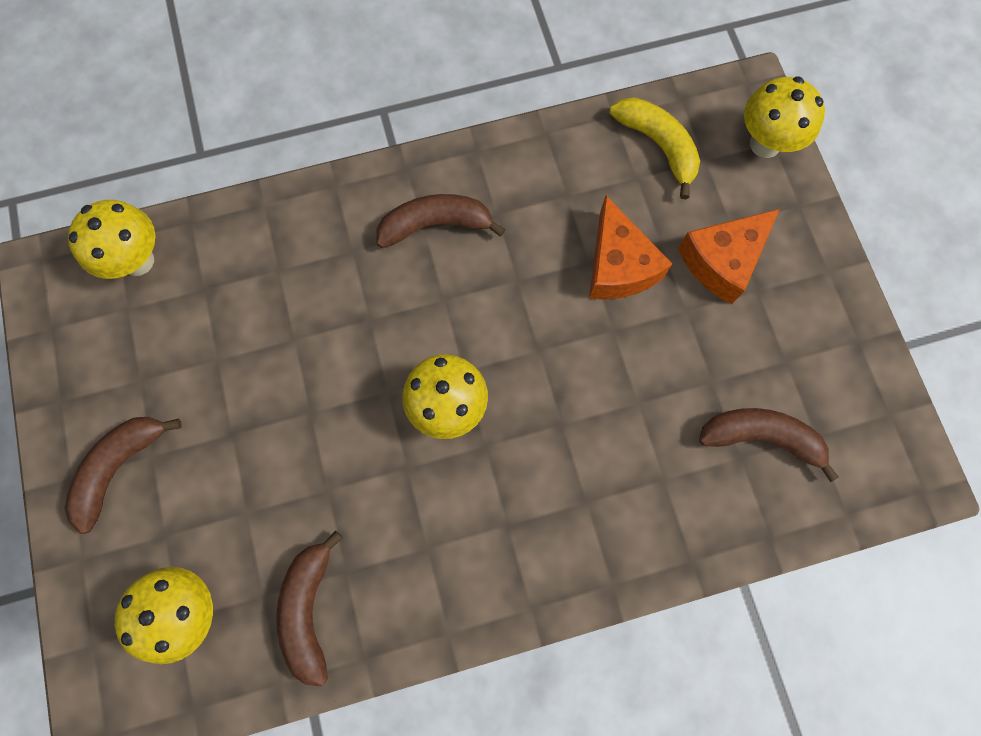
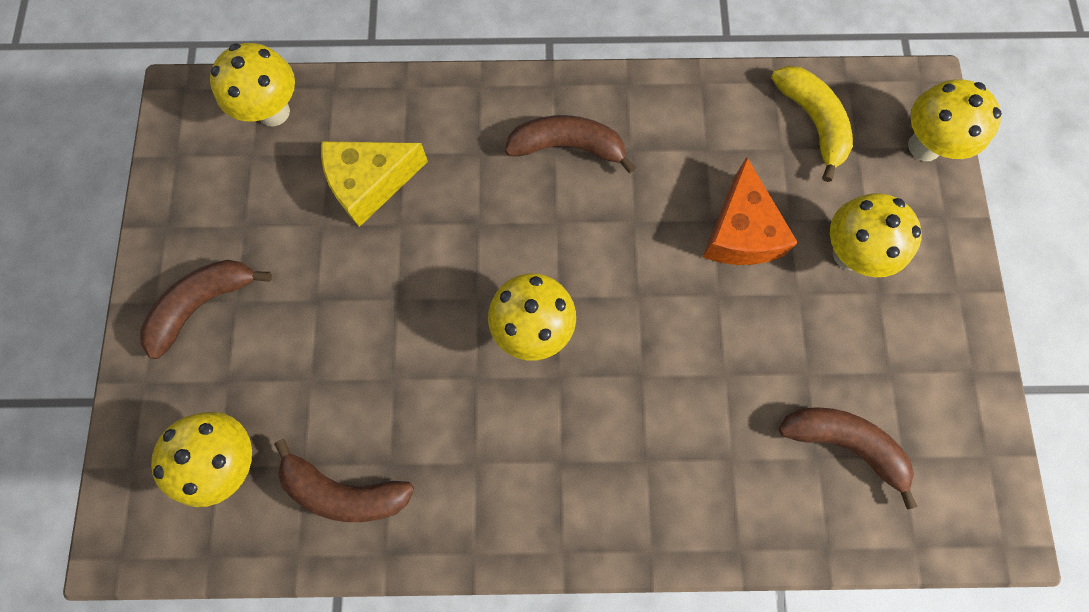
camera: 15 degrees right, 0 degrees up
brown banana [276,530,343,686] -> brown banana turned 90 degrees counterclockwise [274,439,414,522]
orange cheese [678,209,780,304] -> yellow mushroom [830,193,922,277]
none -> yellow cheese [321,141,428,227]

